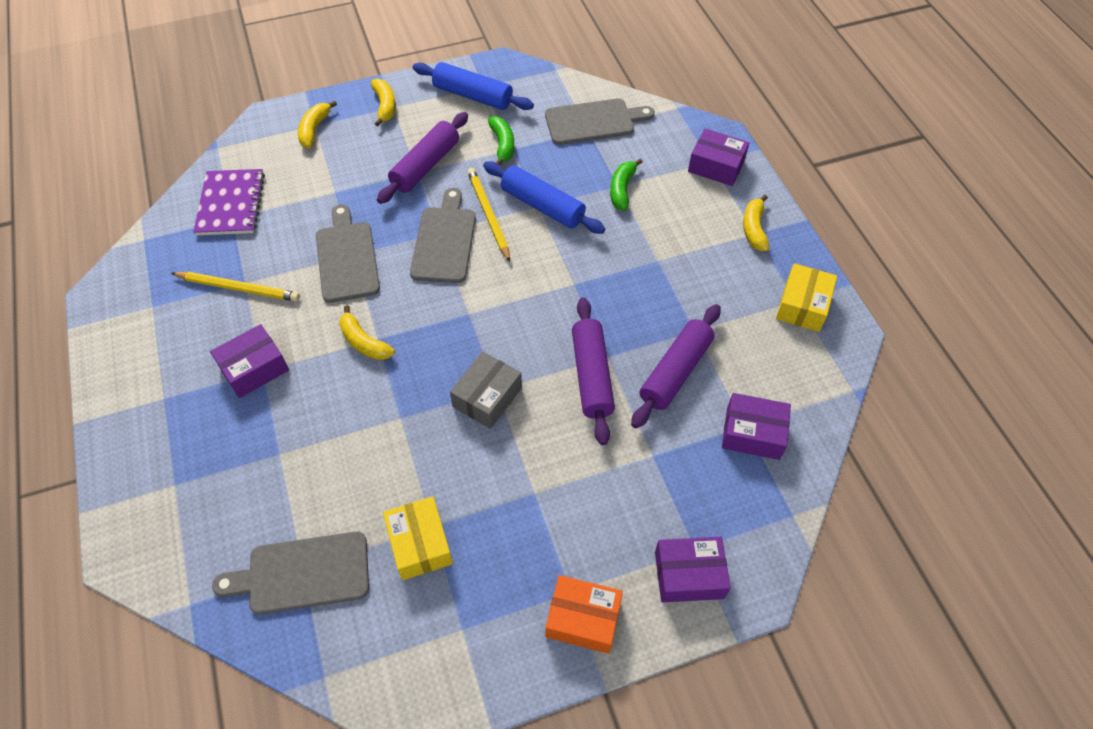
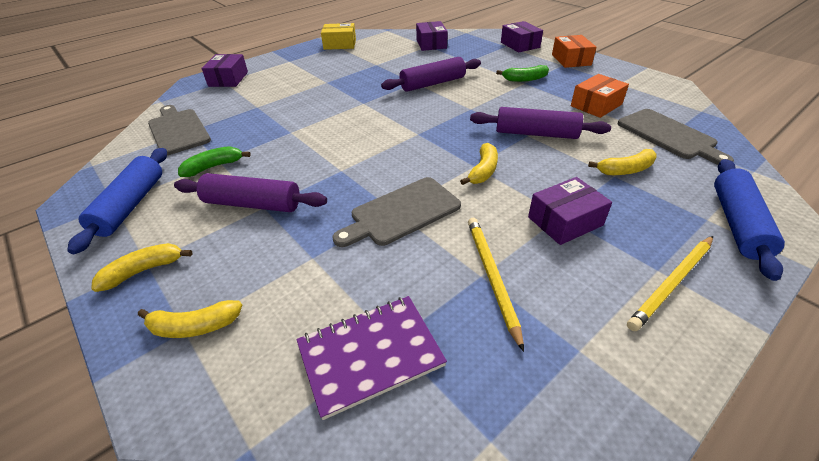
camera: 110 degrees left, 15 degrees down
purple box [210,324,289,398] -> purple box turned 60 degrees counterclockwise [528,177,612,245]
yellow box [383,496,453,580] -> orange box [571,74,629,118]
grey cutting board [410,188,476,283] -> none
grey box [450,352,522,429] -> none
yellow pencil [467,168,510,262] -> yellow pencil moved to [627,236,713,331]
blue rolling pin [483,161,605,234] -> blue rolling pin moved to [714,159,785,281]
green banana [610,159,642,211] -> green banana moved to [496,65,549,82]
purple rolling pin [631,304,721,429] -> purple rolling pin moved to [470,107,611,139]
yellow banana [743,195,770,251] -> yellow banana moved to [588,149,657,175]

